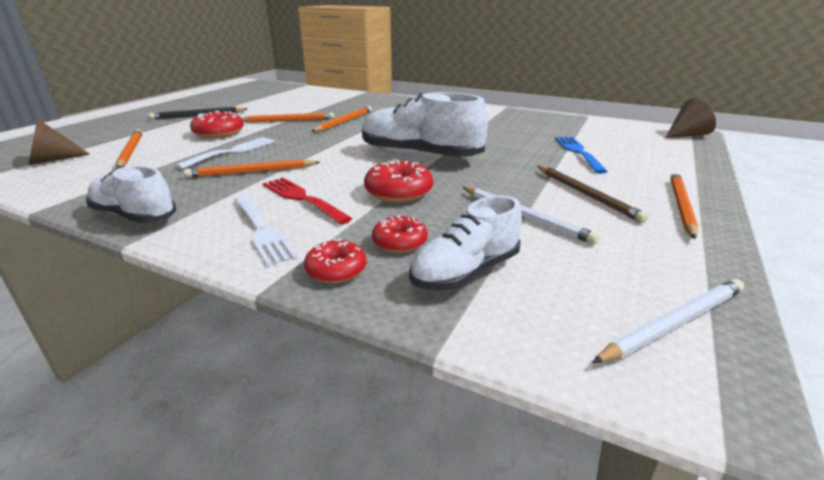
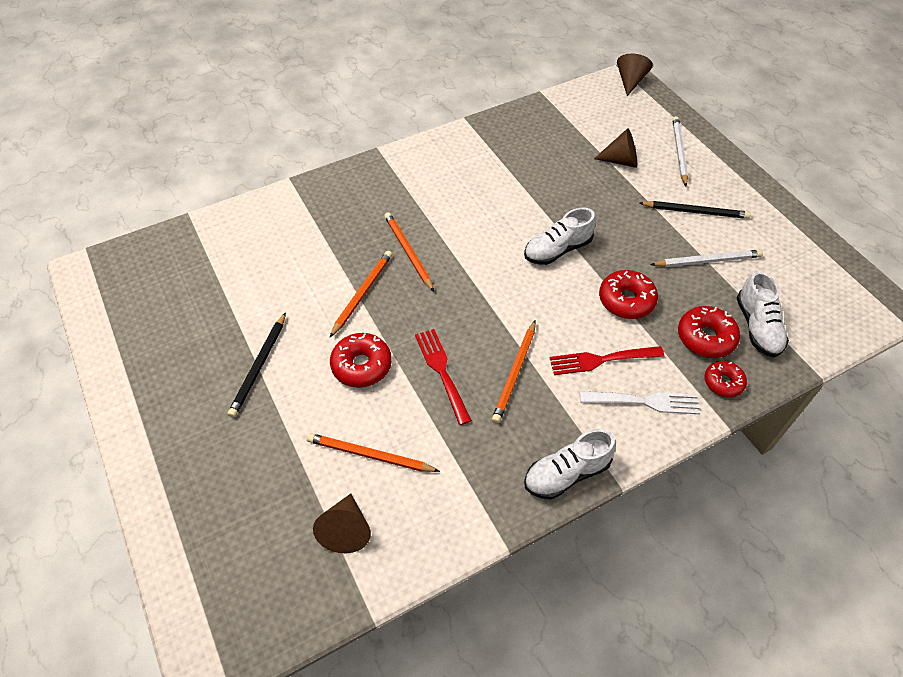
camera: 55 degrees left, 25 degrees up
white fork [175,137,275,169] -> red fork [415,329,472,425]
white shoe [362,92,488,157] -> white shoe [524,208,596,265], size x0.63
red donut [372,215,428,253] -> red donut [678,306,740,358], size x1.53
brown pencil [537,166,648,223] -> black pencil [639,201,751,219]
blue fork [555,137,608,174] -> brown cone [594,128,637,168]
white pencil [592,279,744,363] -> white pencil moved to [672,116,688,186]
orange pencil [670,173,698,239] -> none

